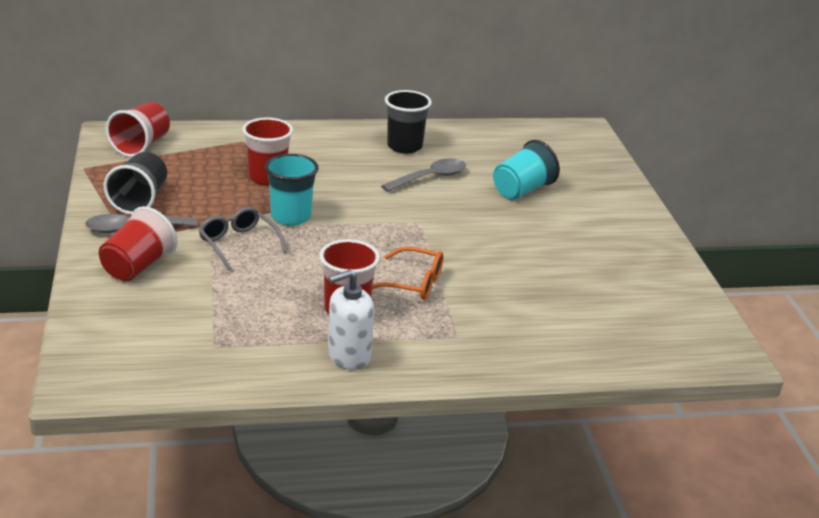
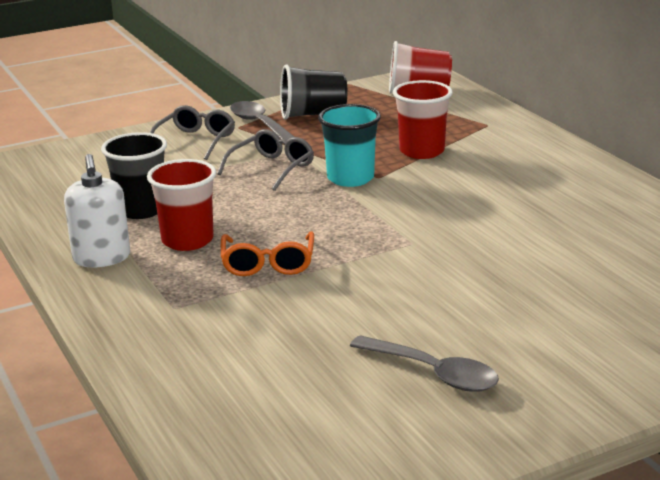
camera: 75 degrees right, 5 degrees down
red cup [99,206,178,281] -> grey glasses [149,105,235,160]
white soap dispenser [328,270,374,370] -> white soap dispenser turned 150 degrees counterclockwise [64,154,130,267]
grey spoon [381,158,466,192] -> grey spoon moved to [350,335,499,392]
black cup [385,90,432,154] -> black cup moved to [101,132,167,219]
turquoise cup [493,140,560,200] -> none

